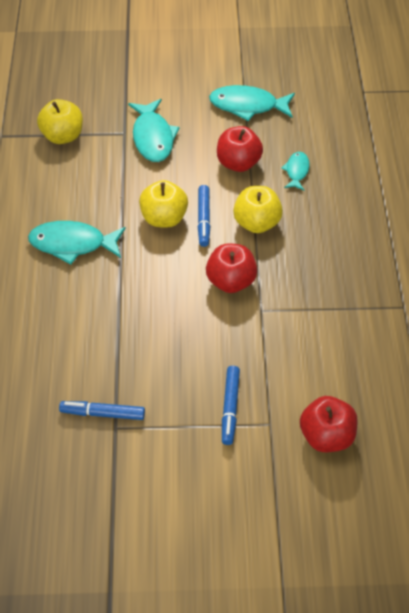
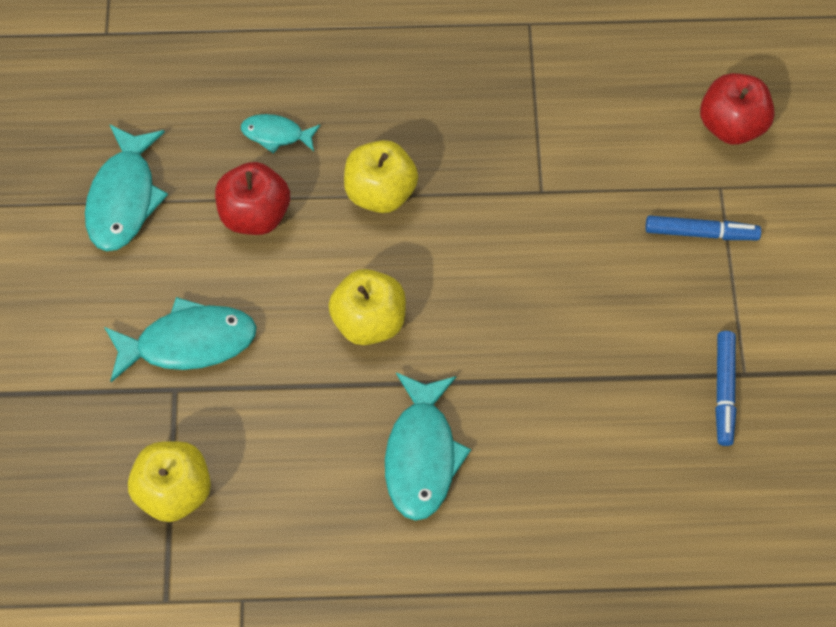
camera: 90 degrees left, 10 degrees up
blue marker [198,185,211,247] -> none
red apple [206,243,257,293] -> none

